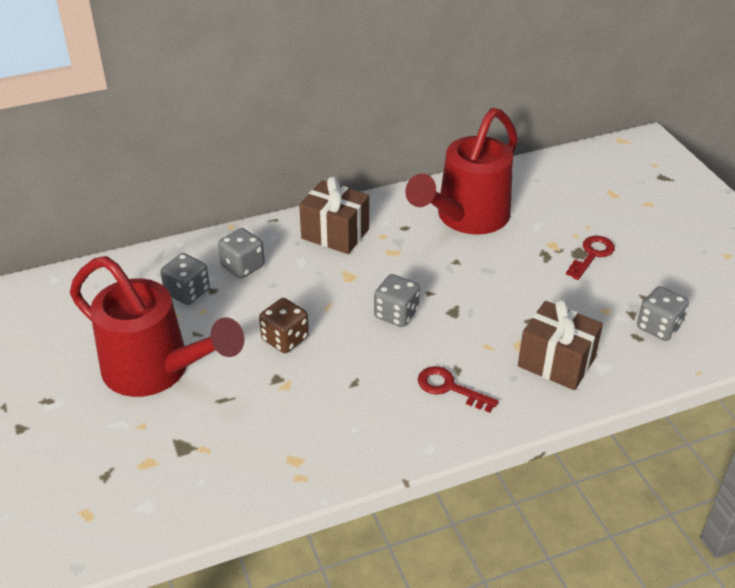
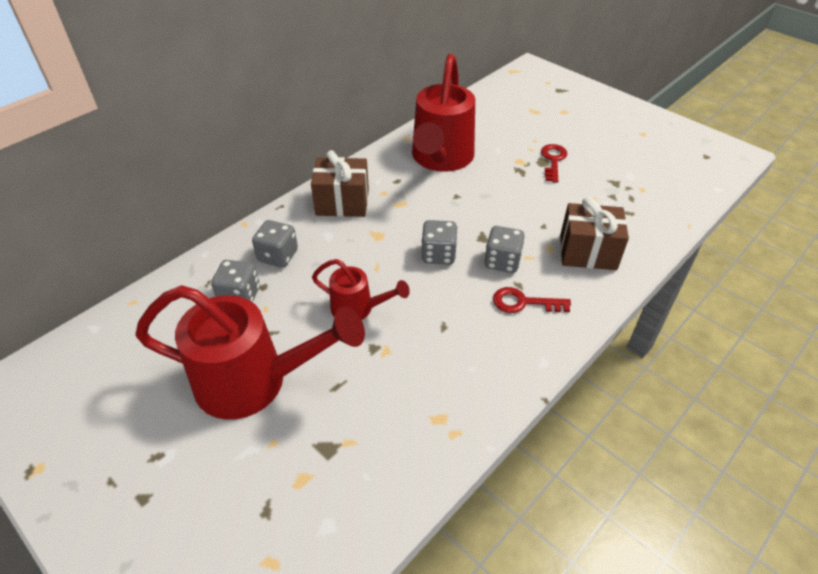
camera: 25 degrees left, 5 degrees up
brown dice [259,298,309,353] -> red watering can [312,259,410,320]
grey dice [637,286,689,341] -> grey dice moved to [485,226,525,273]

